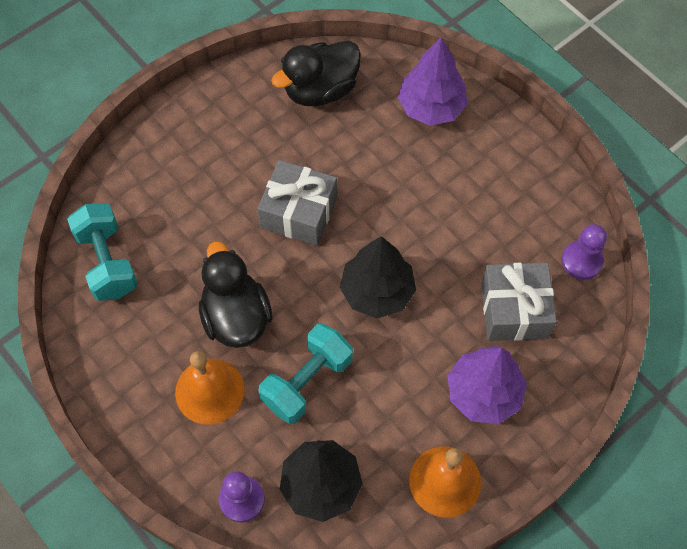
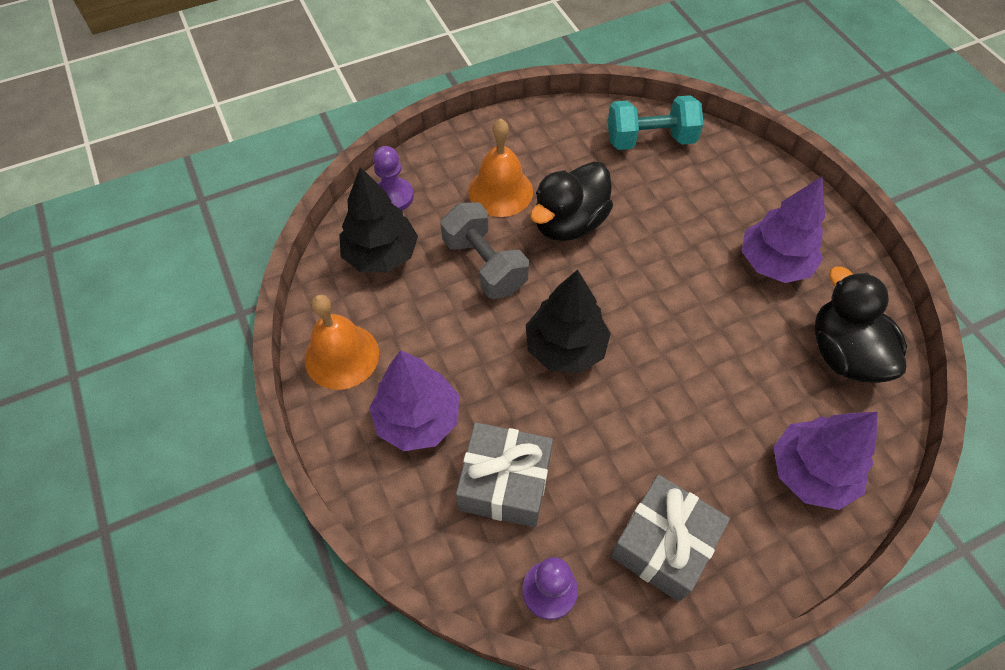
camera: 105 degrees right, 5 degrees down
black duck [199,242,272,348] -> black duck turned 135 degrees clockwise [530,161,613,241]
grey gift [257,160,337,246] -> grey gift moved to [610,474,730,602]
turquoise dumbbell [258,323,353,424] -> grey dumbbell [440,202,529,299]
none -> purple tree [742,177,825,283]

